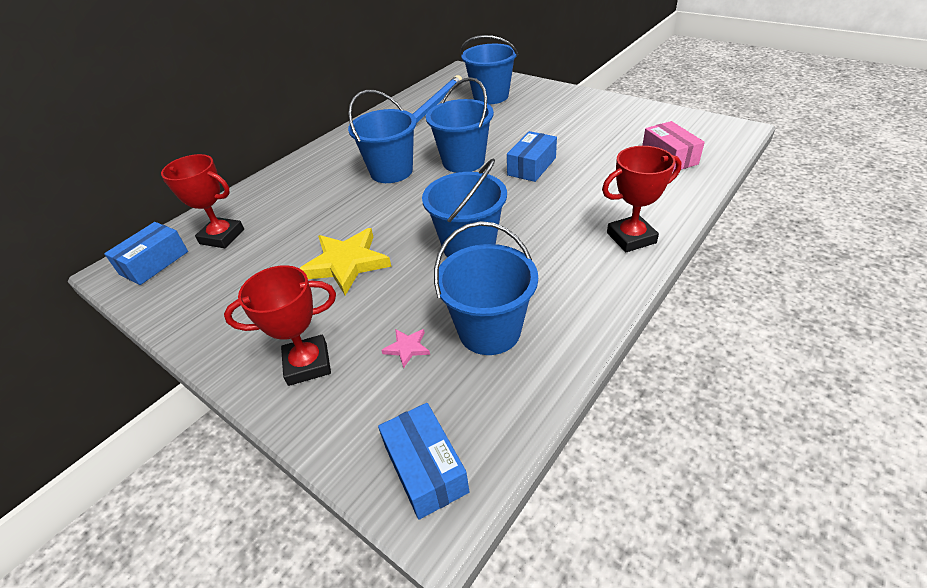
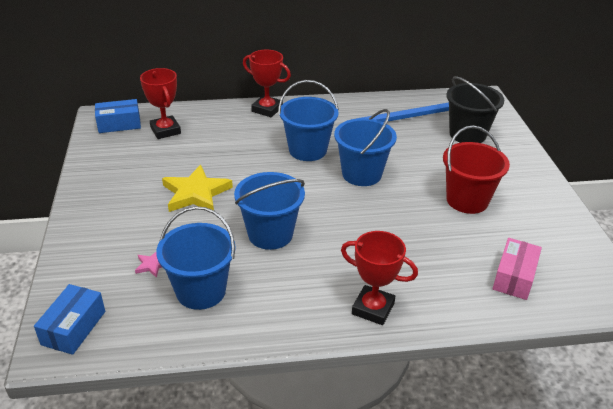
camera: 40 degrees right, 5 degrees down
red trophy [224,265,336,386] -> red trophy moved to [243,50,291,117]
blue bucket [460,35,518,104] -> black bucket [446,76,504,143]
blue box [507,131,557,182] -> none
none -> red bucket [443,125,510,214]

